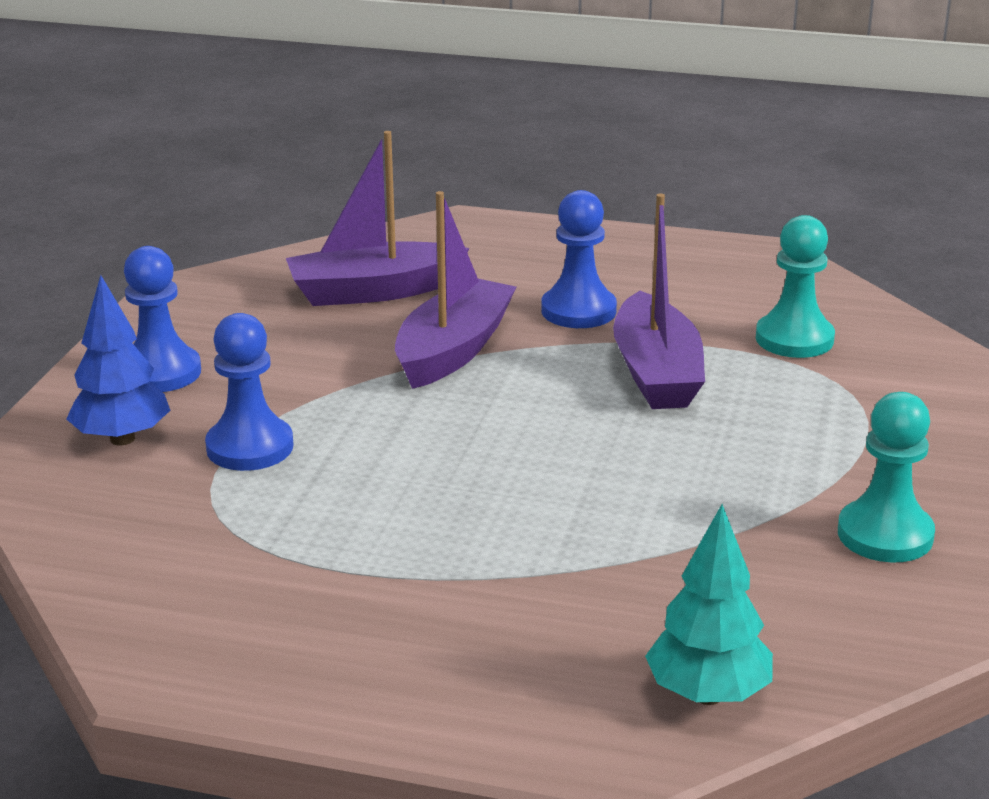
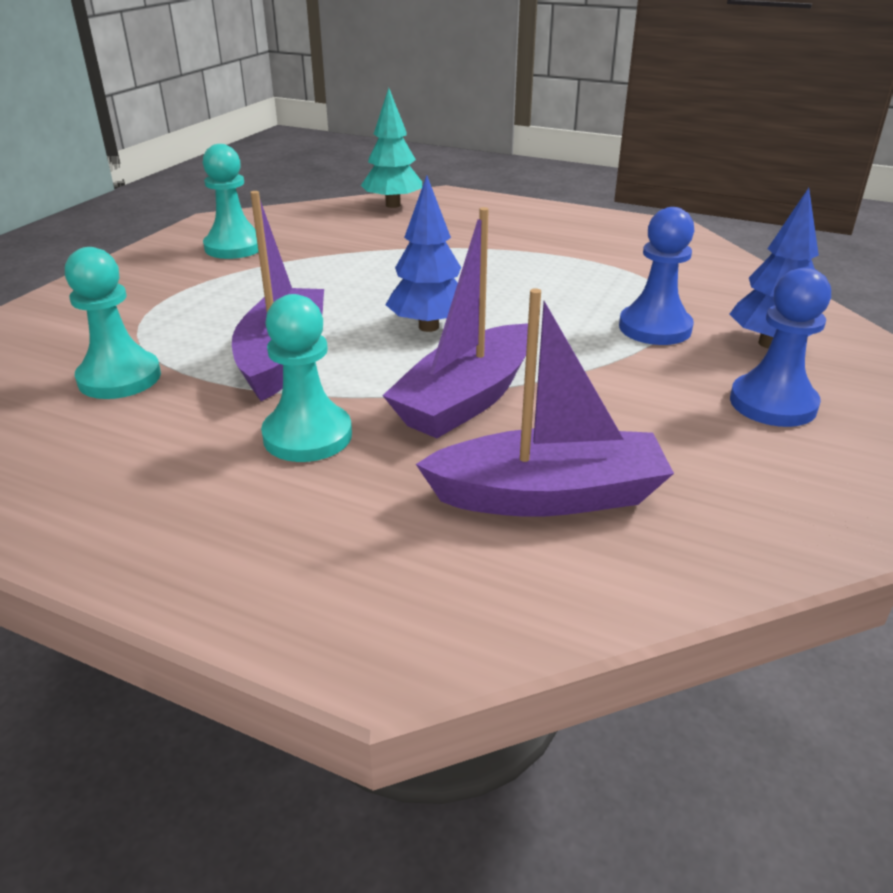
camera: 170 degrees left, 5 degrees up
blue pawn [541,190,617,328] -> turquoise pawn [261,294,352,462]
none -> blue tree [386,175,461,332]

